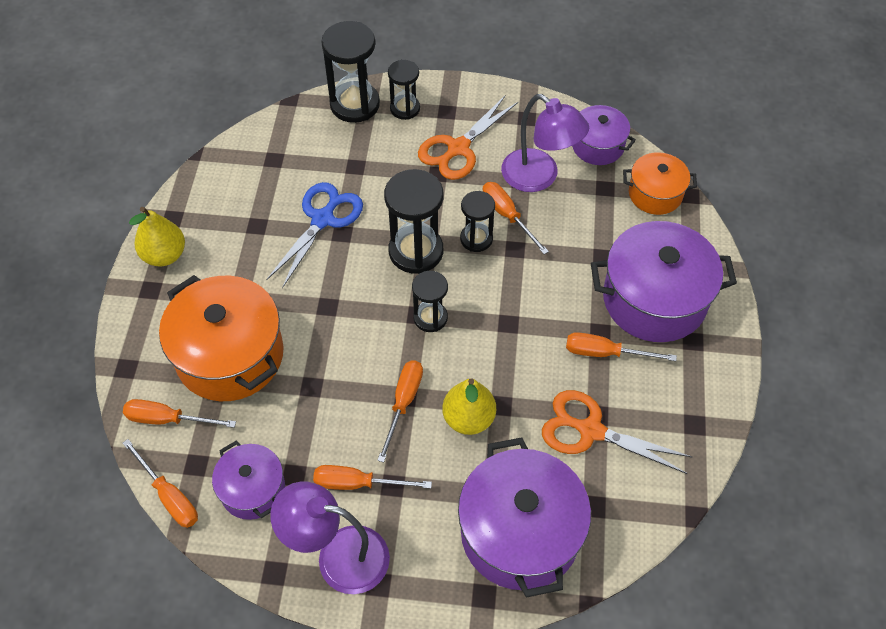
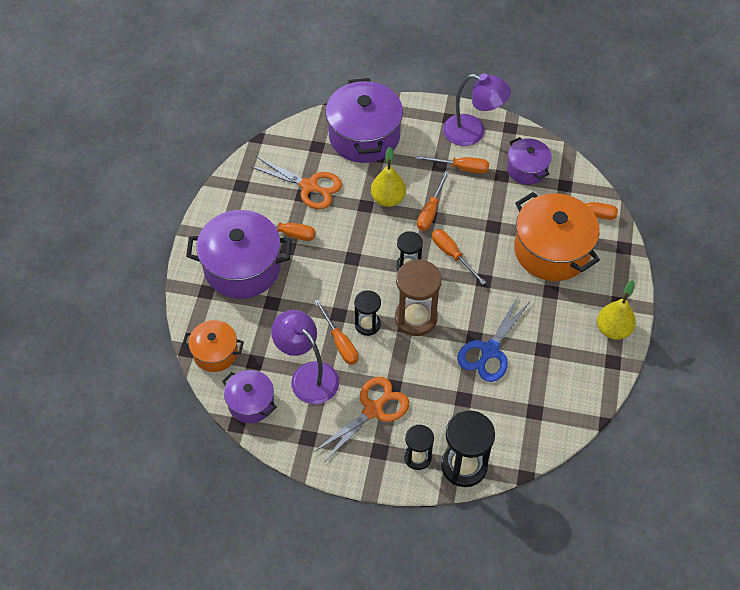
camera: 175 degrees left, 0 degrees up
orange screwdriver [123,439,198,528] -> orange screwdriver moved to [432,229,486,285]
black hourglass [384,169,443,274] -> brown hourglass [395,259,442,336]

